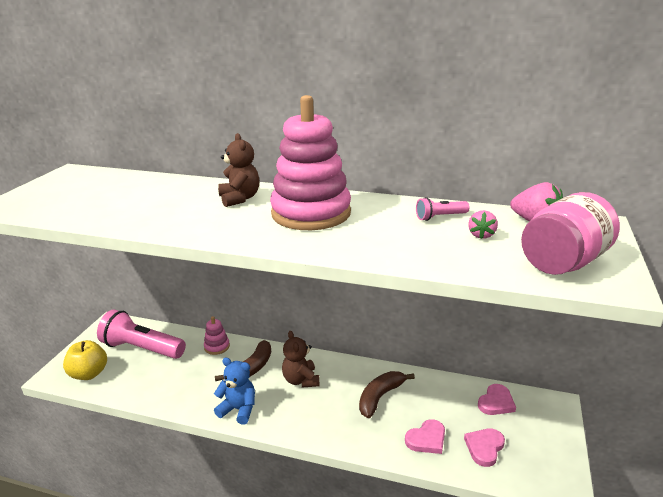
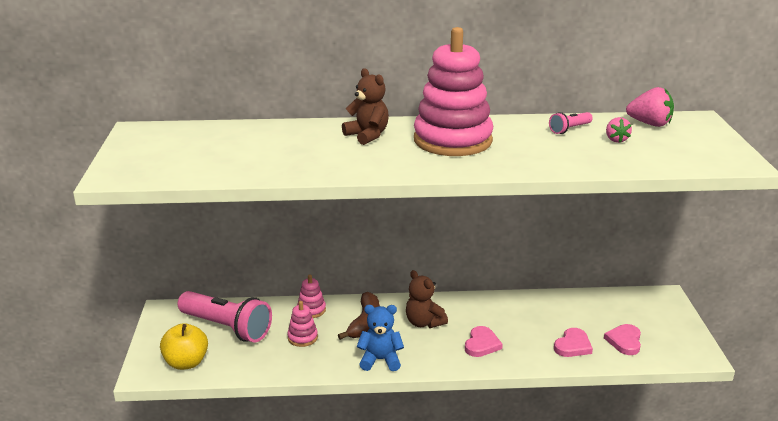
camera: 20 degrees left, 0 degrees up
pink flashlight [97,310,186,359] -> pink flashlight turned 150 degrees counterclockwise [178,291,272,342]
brown banana [359,371,415,418] -> none
pink heart [478,384,516,415] -> pink heart moved to [465,326,503,357]
pink jar [521,192,620,275] -> none
none -> pink stacking toy [287,301,318,347]

